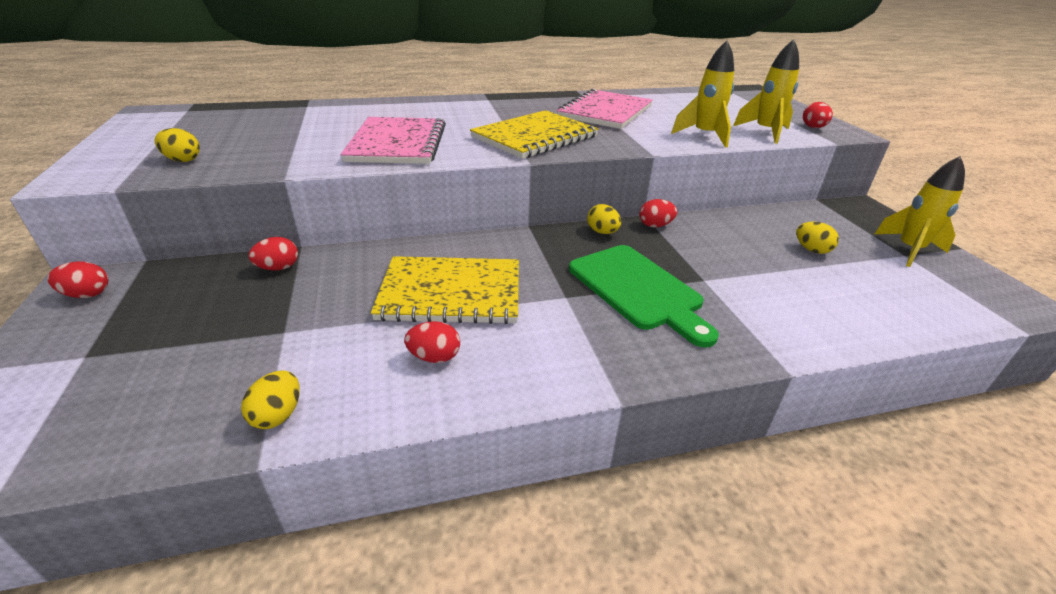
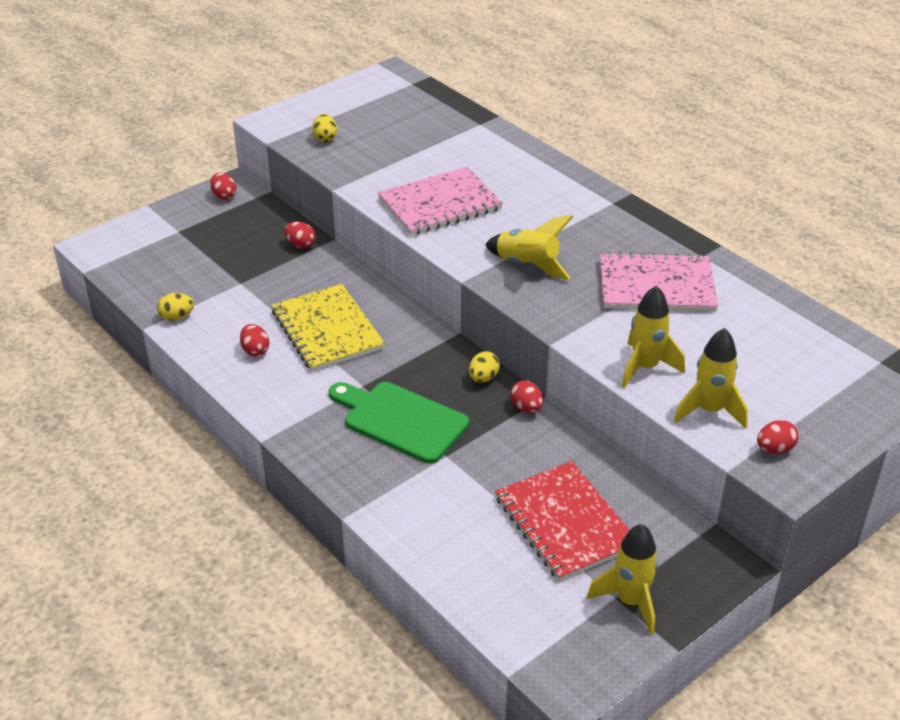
camera: 65 degrees right, 5 degrees up
yellow notebook [470,110,599,159] -> yellow rocket [485,215,573,280]
green cutting board [569,245,719,347] -> green cutting board turned 90 degrees clockwise [329,382,469,464]
yellow egg [796,222,839,254] -> red notebook [495,461,630,581]

